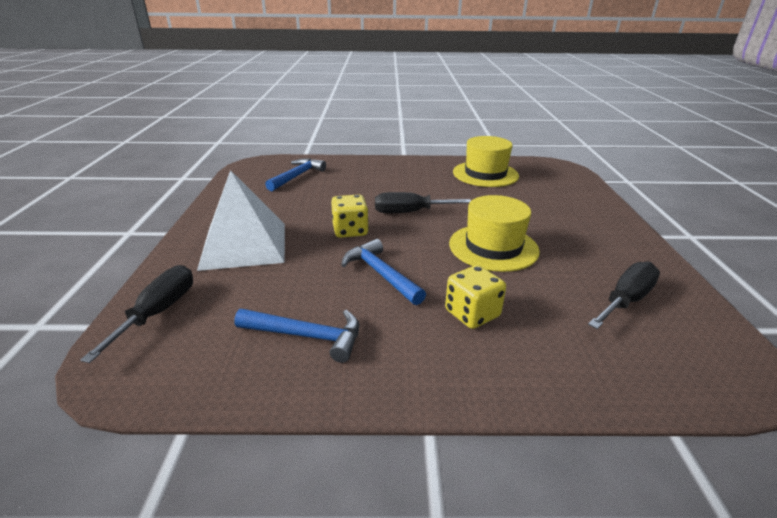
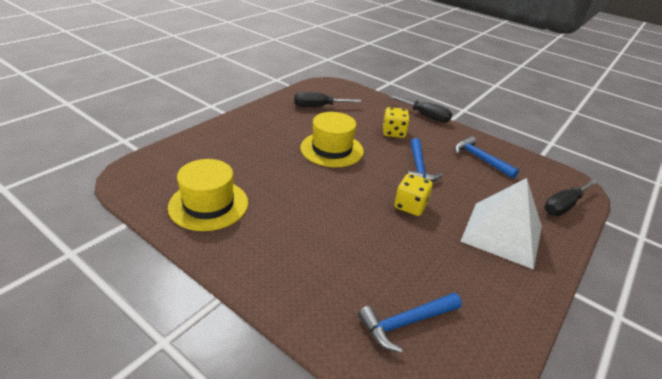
camera: 145 degrees left, 5 degrees up
black screwdriver [375,192,471,213] -> black screwdriver moved to [389,95,452,123]

